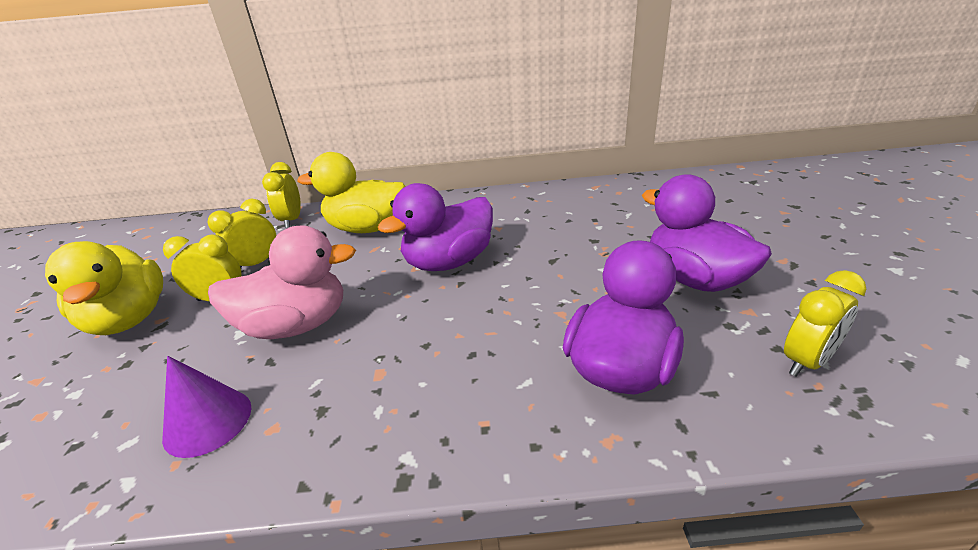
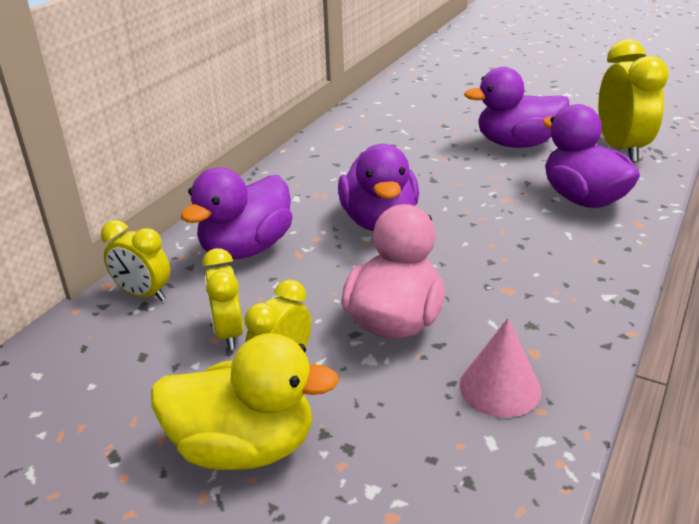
camera: 60 degrees left, 0 degrees up
purple cone [162,356,252,458] -> pink cone [459,318,541,417]
yellow duck [297,152,406,233] -> purple duck [181,167,293,259]
yellow clock [784,270,866,376] -> yellow clock [598,39,669,162], size x1.68

